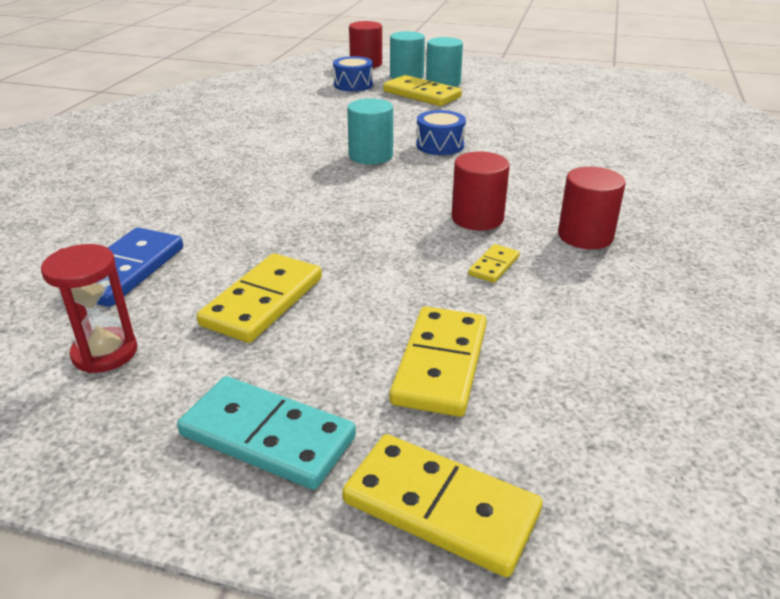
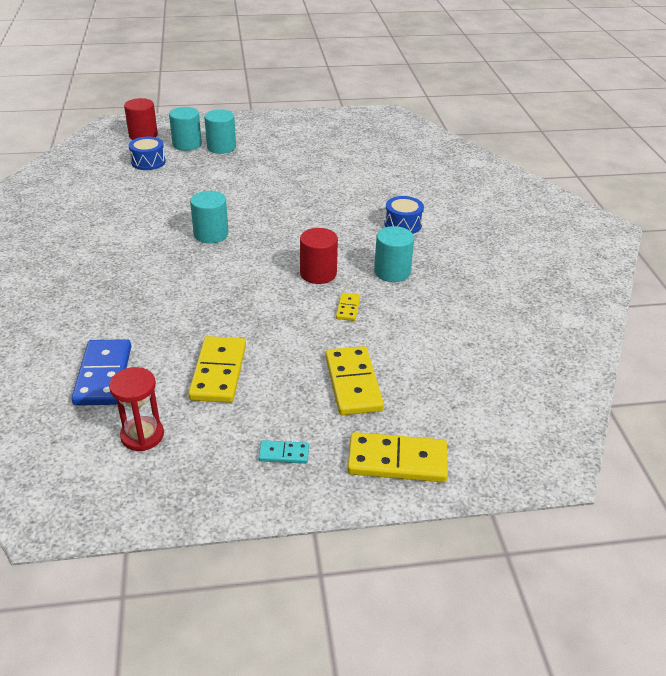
camera: 25 degrees left, 5 degrees up
turquoise domino [177,376,356,490] -> turquoise domino [258,440,309,464], size x0.50
yellow domino [383,75,462,106] -> none
blue drum [416,110,466,155] -> blue drum moved to [384,196,424,234]
red cylinder [558,167,626,249] -> turquoise cylinder [374,226,414,282]

